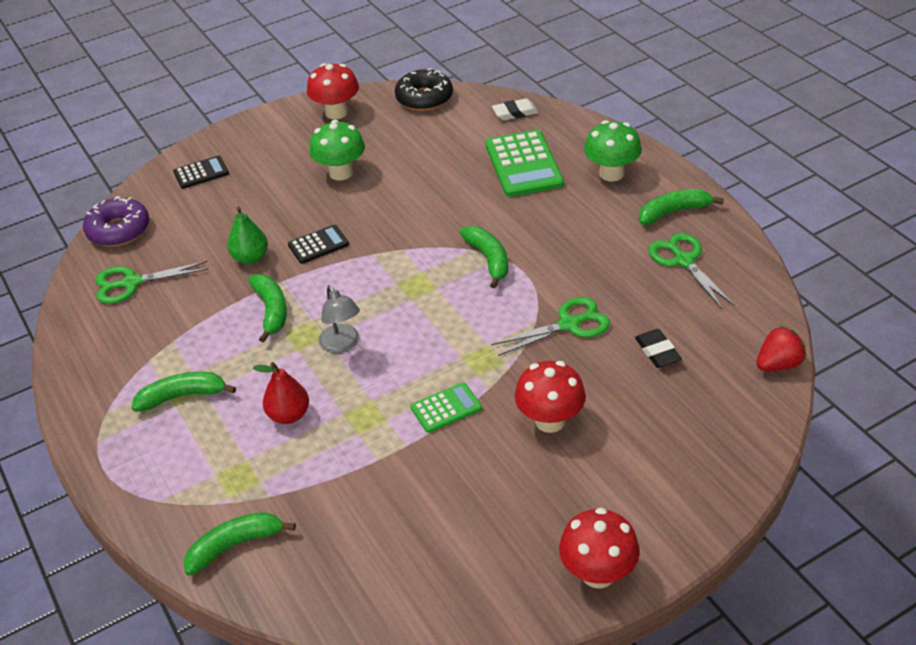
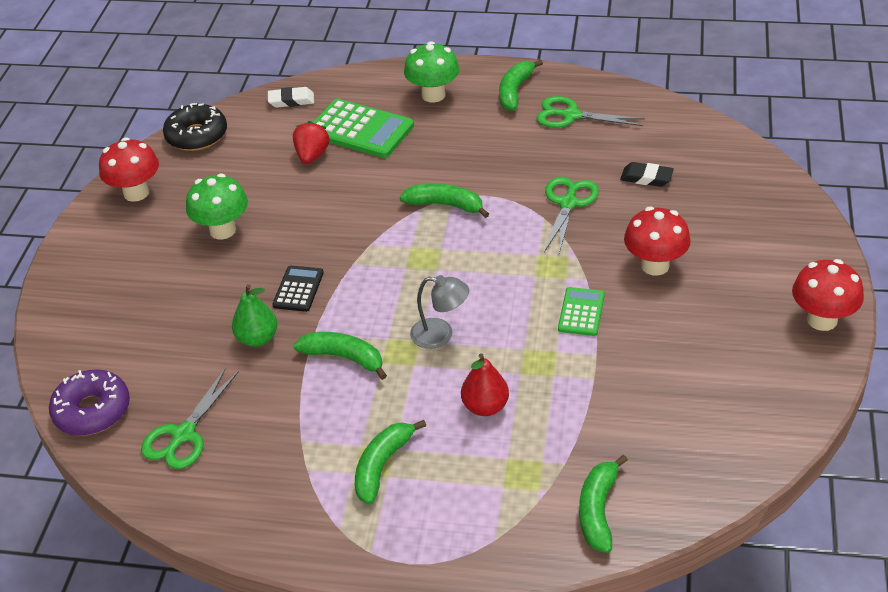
camera: 50 degrees left, 0 degrees up
black calculator [173,156,229,189] -> none
white eraser [492,98,538,121] -> white eraser turned 60 degrees clockwise [268,87,314,108]
red strawberry [757,326,806,371] -> red strawberry moved to [293,121,330,164]

